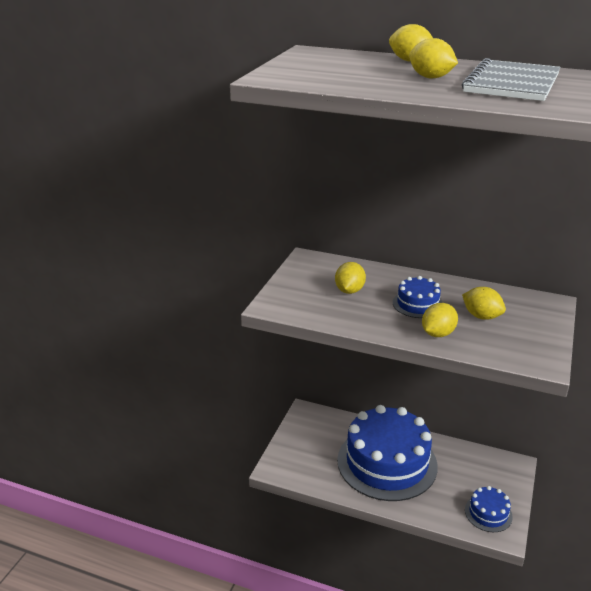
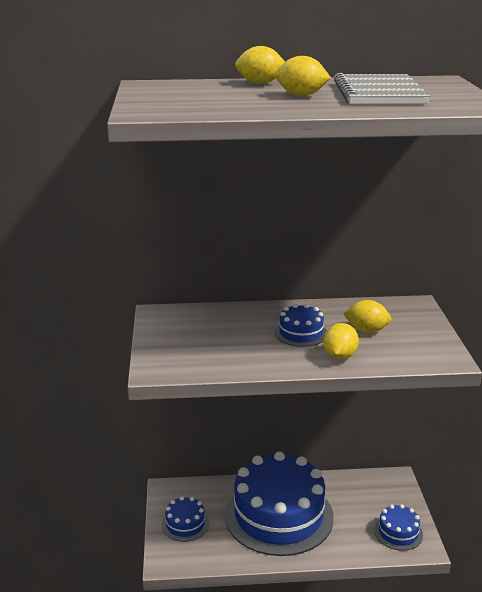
camera: 25 degrees left, 5 degrees down
yellow lemon [335,262,366,294] -> none
none -> blue cake [162,496,209,542]

